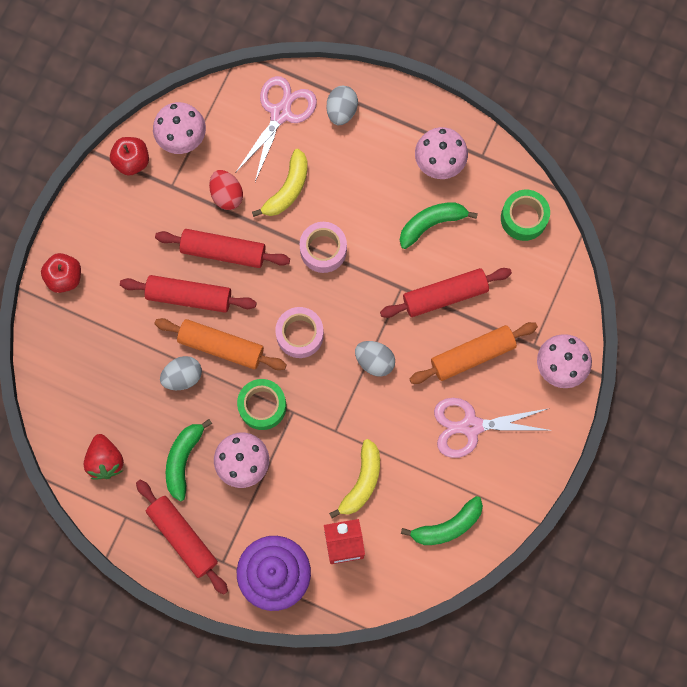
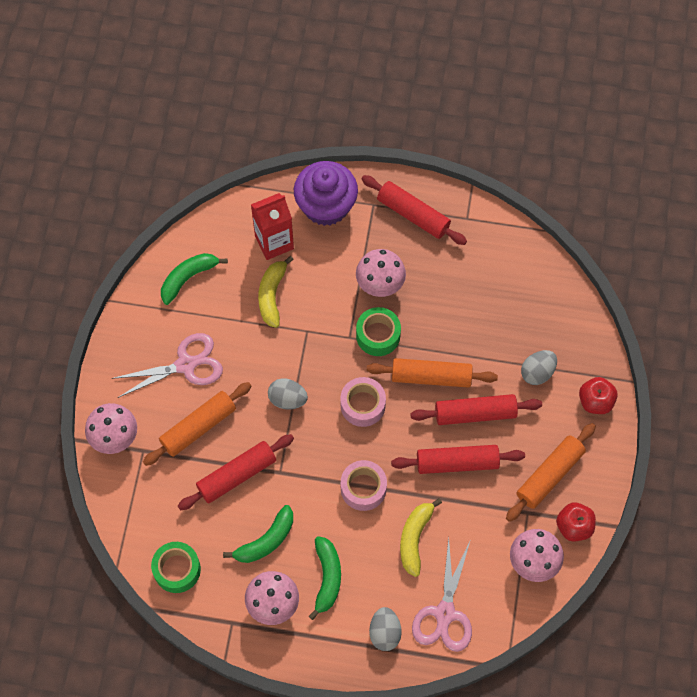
camera: 165 degrees right, 10 degrees down
red strawberry [83,434,124,479] -> none
grey egg [160,356,202,390] -> grey egg moved to [521,350,557,385]
green banana [166,419,212,502] -> green banana moved to [309,536,341,620]
red egg [209,170,243,210] -> none
none -> orange rolling pin [506,423,596,522]

